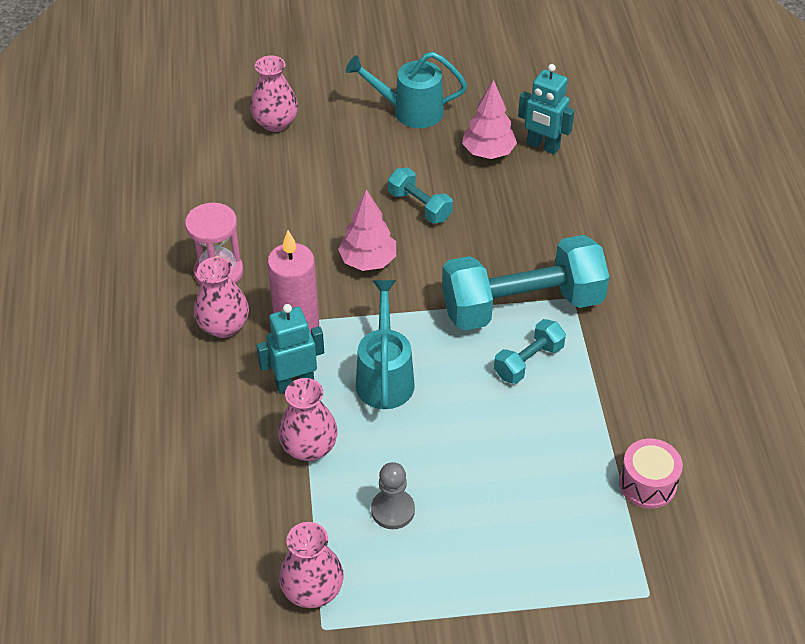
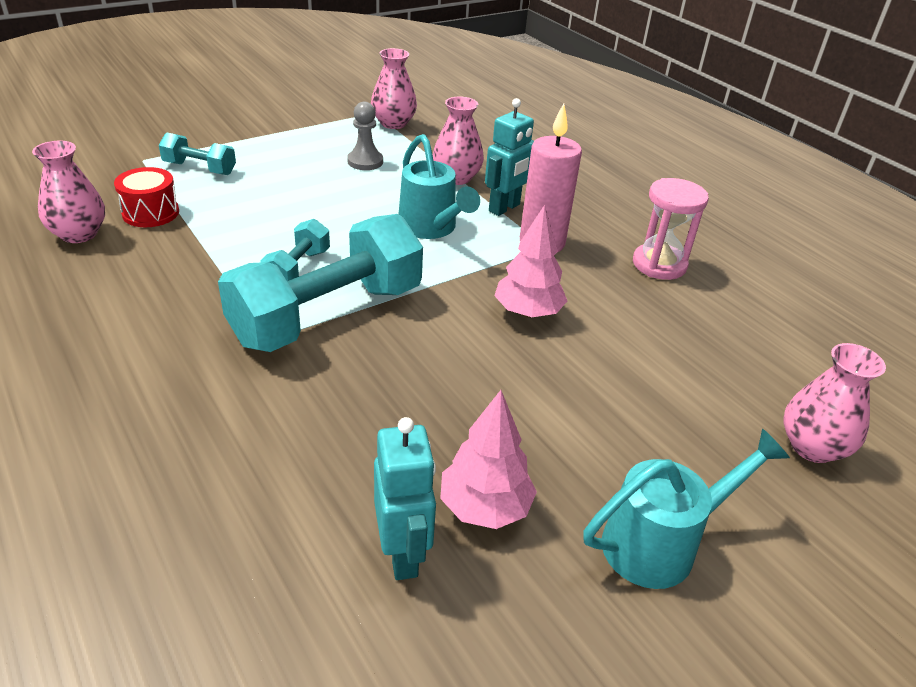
camera: 150 degrees right, 10 degrees down
pink vase [194,257,249,338] -> pink vase moved to [32,141,105,243]
turquoise dumbbell [388,168,453,224] -> turquoise dumbbell moved to [159,133,236,175]
turquoise robot [518,64,574,154] -> turquoise robot turned 75 degrees clockwise [374,417,436,580]
pink drum [619,438,683,508] -> red drum [114,167,179,227]

